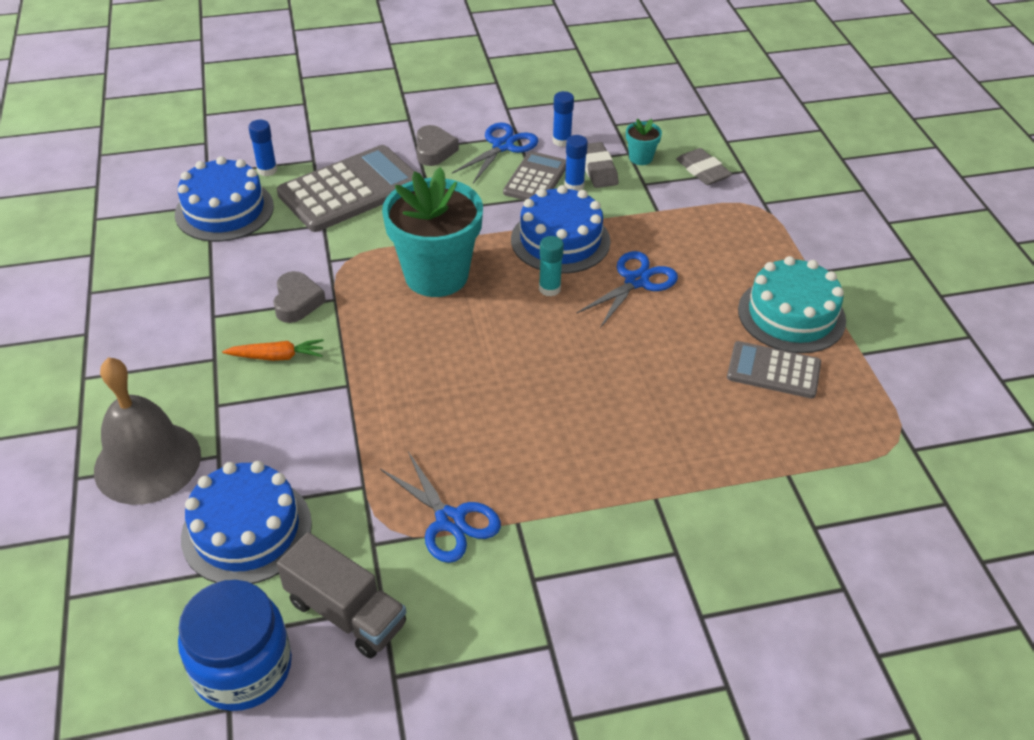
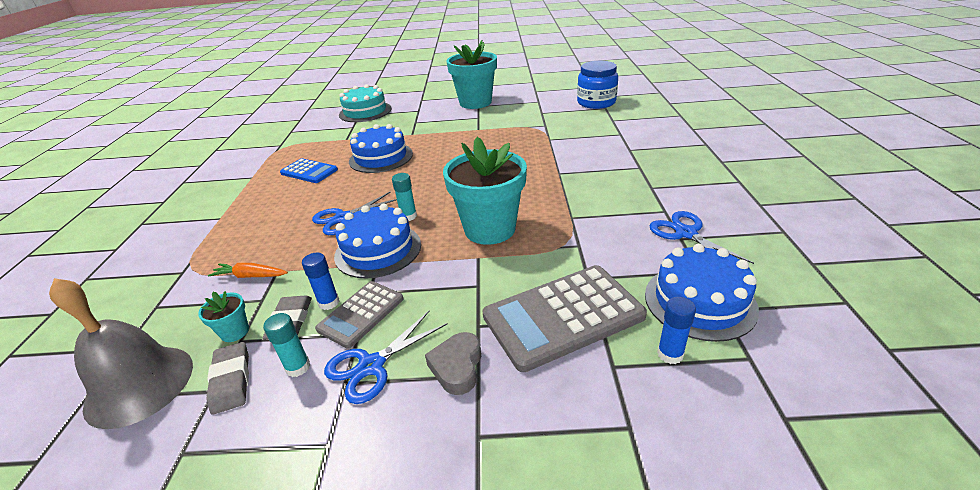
camera: 165 degrees left, 10 degrees down
grey bell [94,357,201,505] -> grey bell moved to [49,278,193,429]
blue cake [181,461,312,584] -> blue cake moved to [349,124,413,173]
orange carrot [222,339,324,361] -> orange carrot moved to [208,263,288,278]
grey heart [273,271,326,323] -> none
grey truck [277,532,406,659] -> none
blue scissors [380,451,501,563] -> blue scissors moved to [649,211,754,264]
blue glue stick [552,91,574,147] -> turquoise glue stick [263,313,310,377]
grey eraser [676,148,732,185] -> grey eraser moved to [207,342,249,415]
grey calculator [727,341,821,398] -> blue calculator [280,158,338,183]
turquoise cake [738,256,846,353] -> turquoise cake moved to [339,84,392,122]
none -> turquoise flower pot [446,40,497,109]

